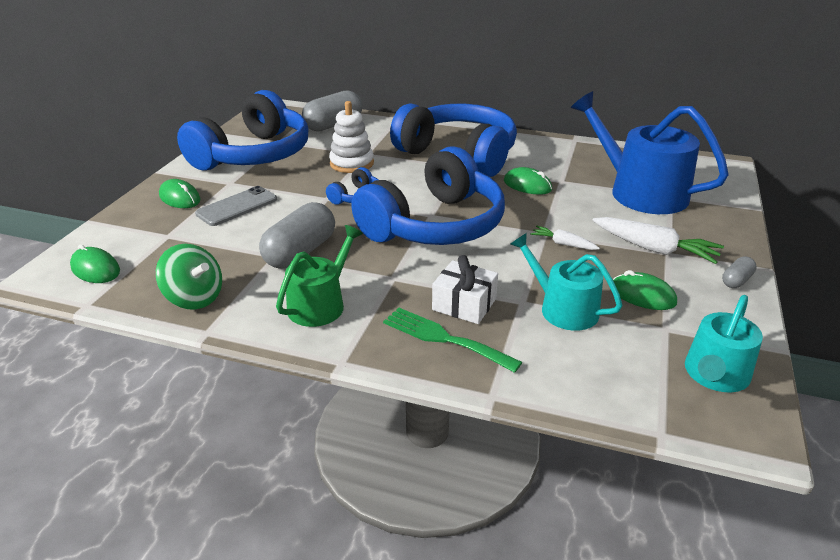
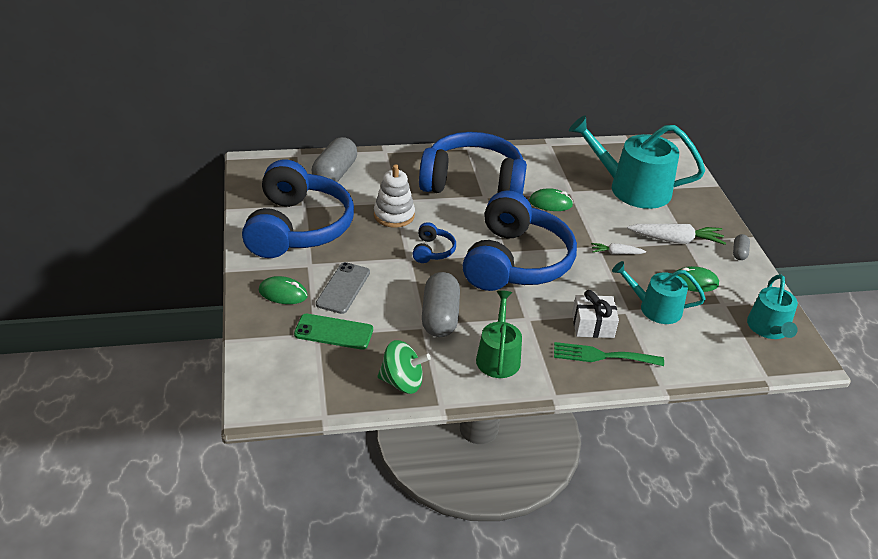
camera: 30 degrees left, 5 degrees up
green mouse [70,244,120,283] -> none
blue watering can [571,91,729,214] -> turquoise watering can [569,116,705,209]
none -> green phone [294,314,373,350]

